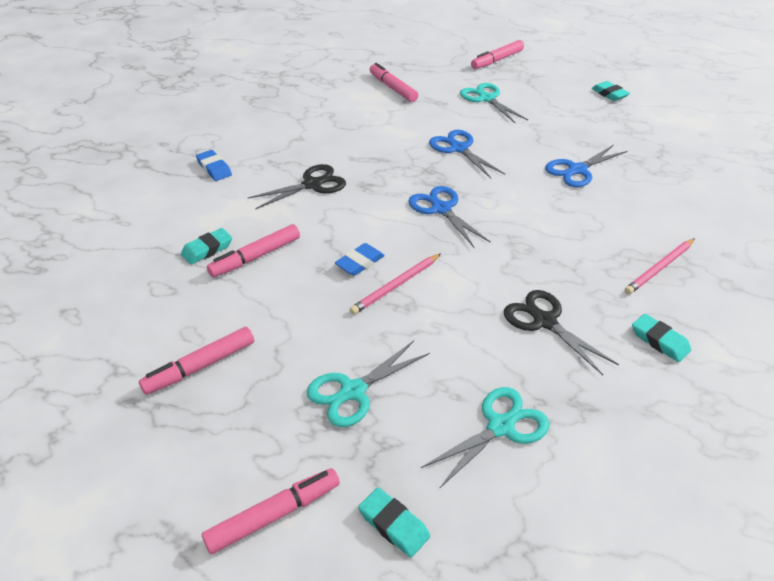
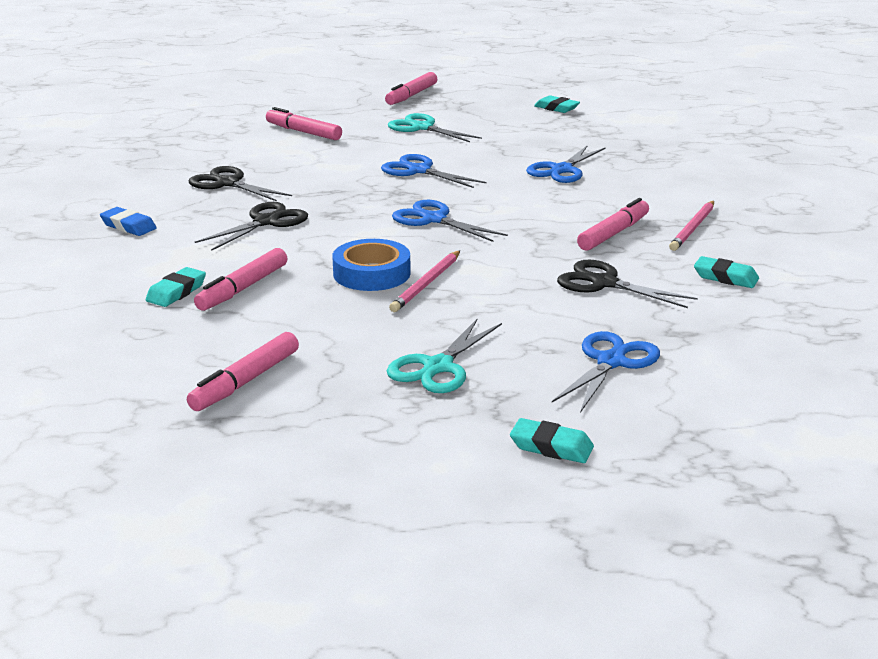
camera: 20 degrees left, 15 degrees down
pink marker [202,468,340,554] -> pink marker moved to [577,198,649,251]
blue eraser [335,243,385,276] -> blue tape [332,239,411,291]
turquoise scissors [421,387,549,489] -> blue scissors [552,331,660,413]
none -> black scissors [189,166,292,201]

